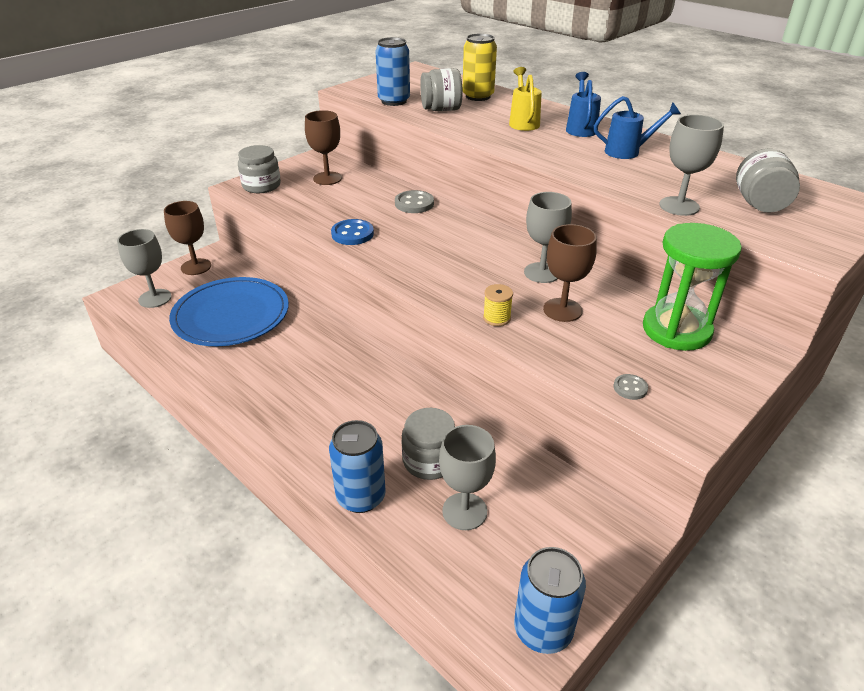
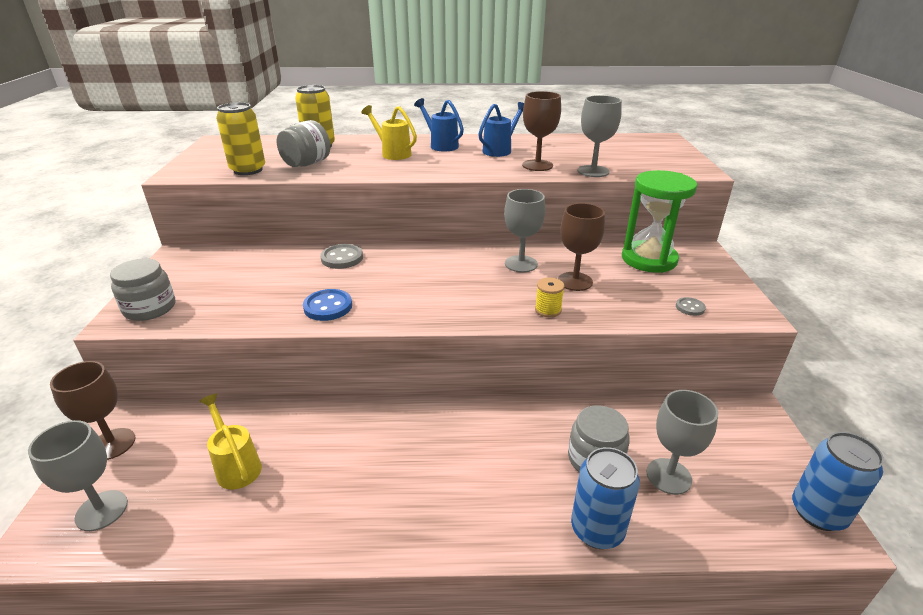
camera: 45 degrees left, 5 degrees down
blue plate [169,277,289,346] -> yellow watering can [199,394,262,490]
brown goblet [305,110,342,185] -> brown goblet moved to [522,91,561,171]
blue can [375,37,410,106] -> yellow can [216,102,265,175]
grey jar [736,149,800,213] -> none

